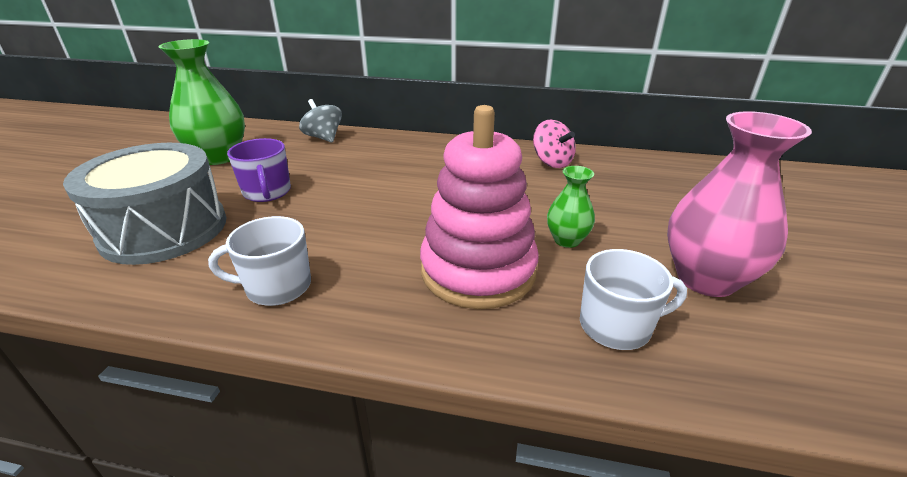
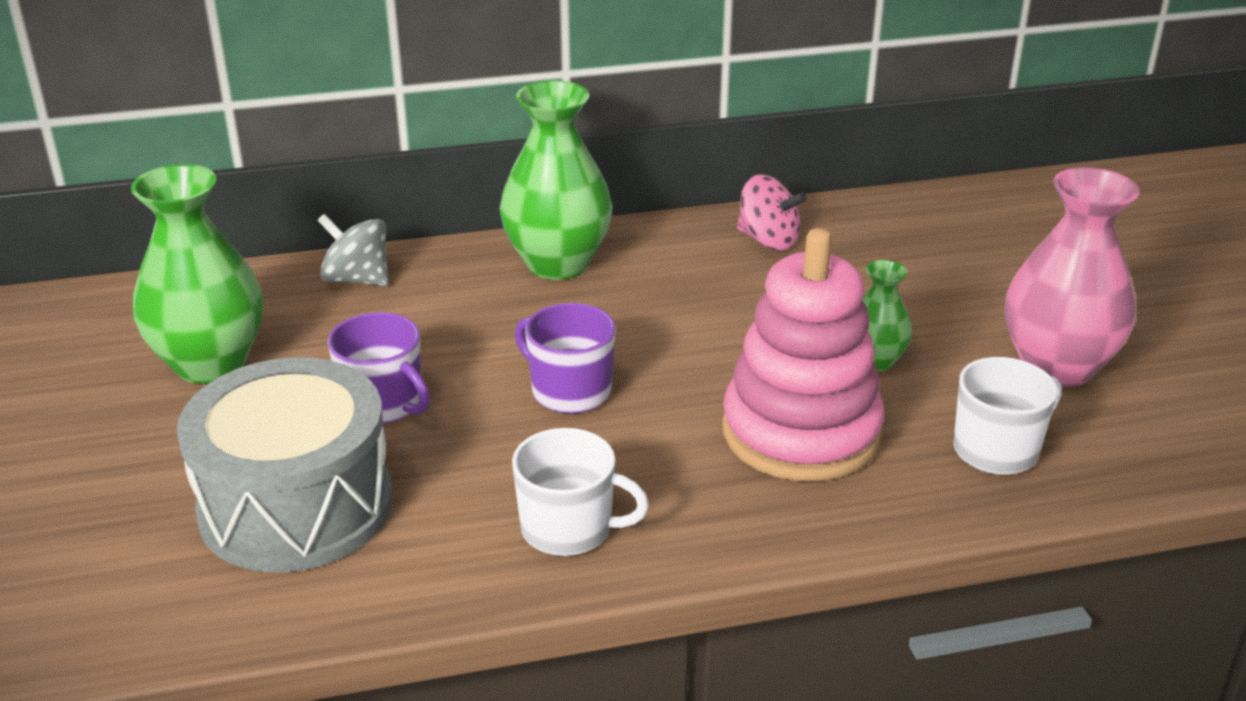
camera: 25 degrees left, 0 degrees up
white mug [208,216,311,306] -> white mug turned 135 degrees counterclockwise [512,428,649,556]
none -> green vase [500,80,613,280]
none -> purple mug [515,303,616,414]

